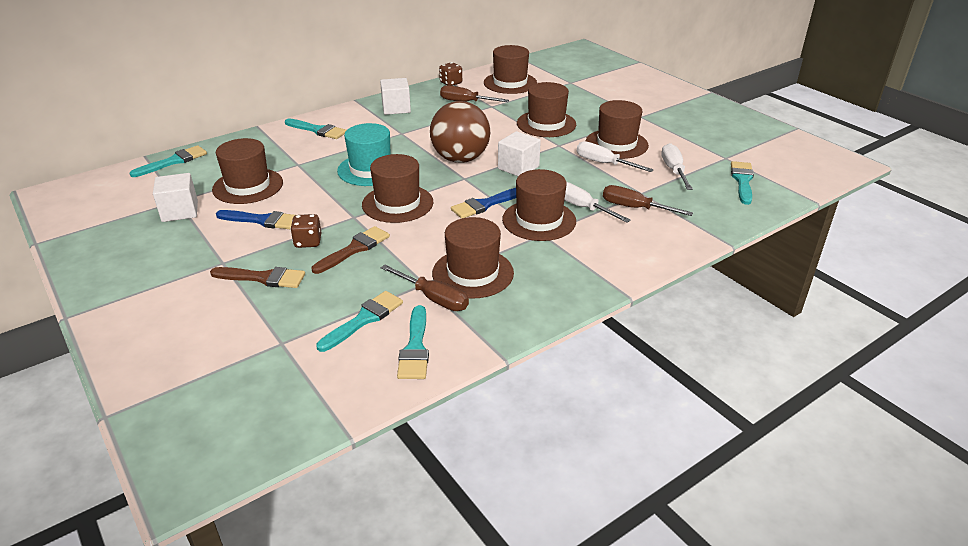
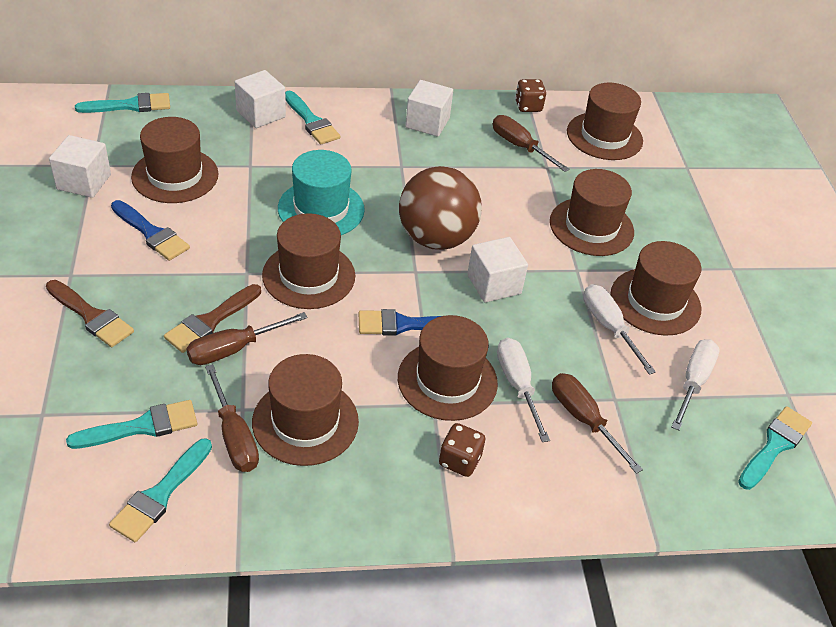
camera: 25 degrees right, 10 degrees up
brown dice [290,214,321,248] -> brown dice moved to [439,423,485,477]
brown brush [312,226,390,274] -> brown brush turned 150 degrees clockwise [164,284,261,353]
none -> brown screwdriver [186,312,308,365]
none -> white cube [235,70,286,128]

